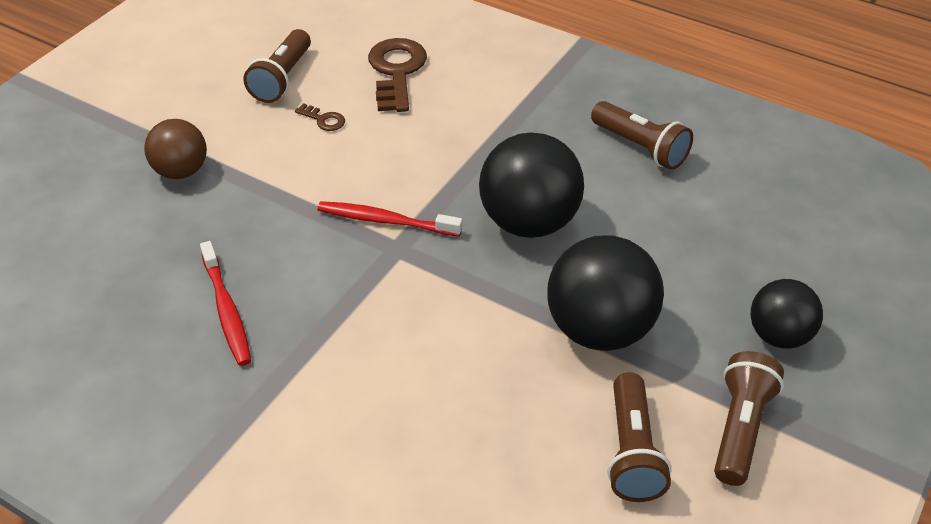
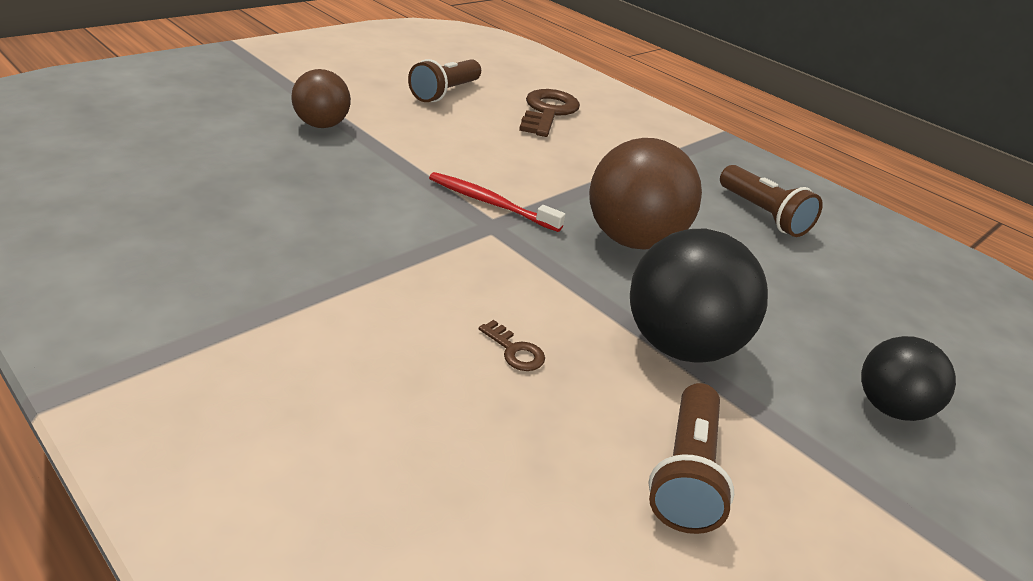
camera: 10 degrees right, 10 degrees down
red toothbrush [200,241,251,366] -> none
brown key [295,103,345,131] -> brown key moved to [479,320,545,371]
black ball [479,132,584,238] -> brown ball [589,138,702,250]
brown flashlight [714,351,784,486] -> none

